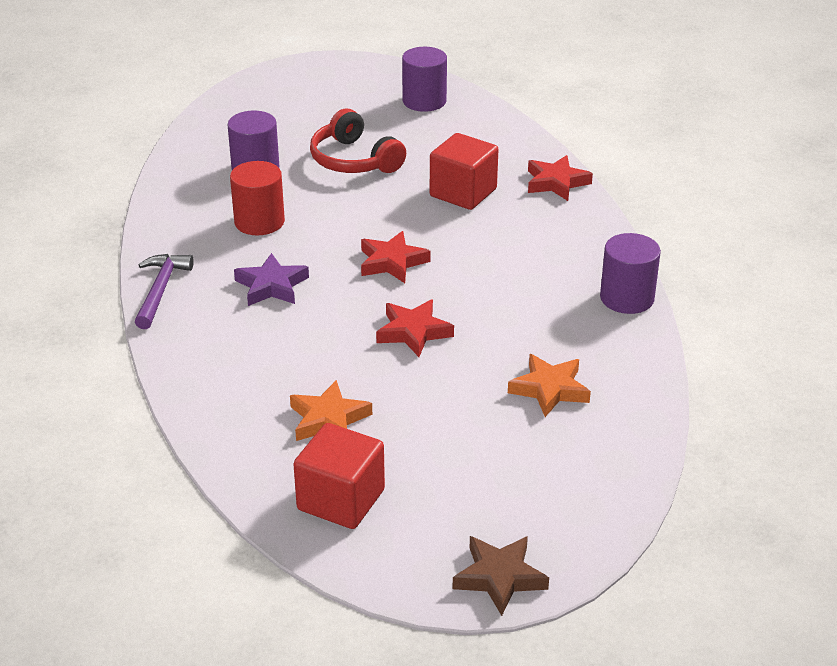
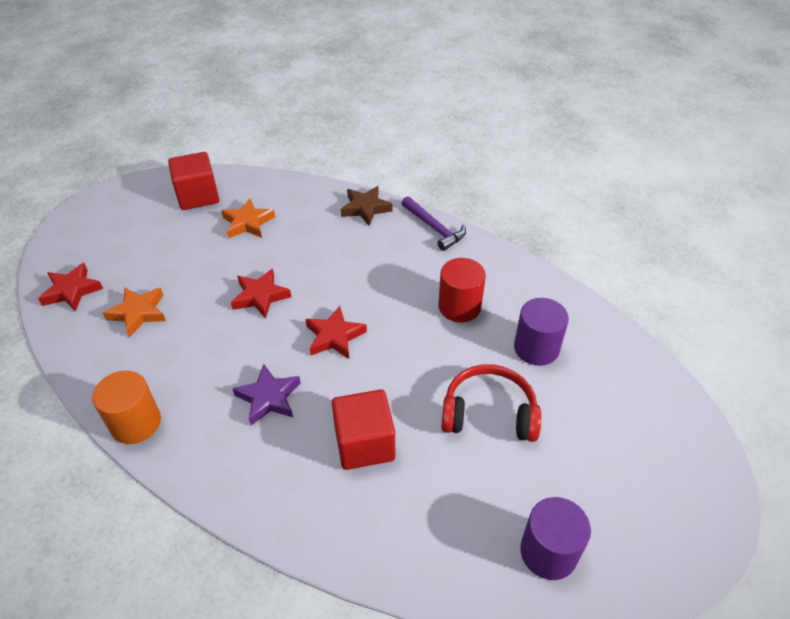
camera: 135 degrees right, 10 degrees up
purple star [234,253,309,306] -> purple star moved to [233,364,300,425]
brown star [453,536,549,616] -> brown star moved to [340,186,393,226]
red star [528,155,593,201] -> red star moved to [38,263,103,312]
purple cylinder [600,233,661,314] -> orange cylinder [92,371,161,444]

